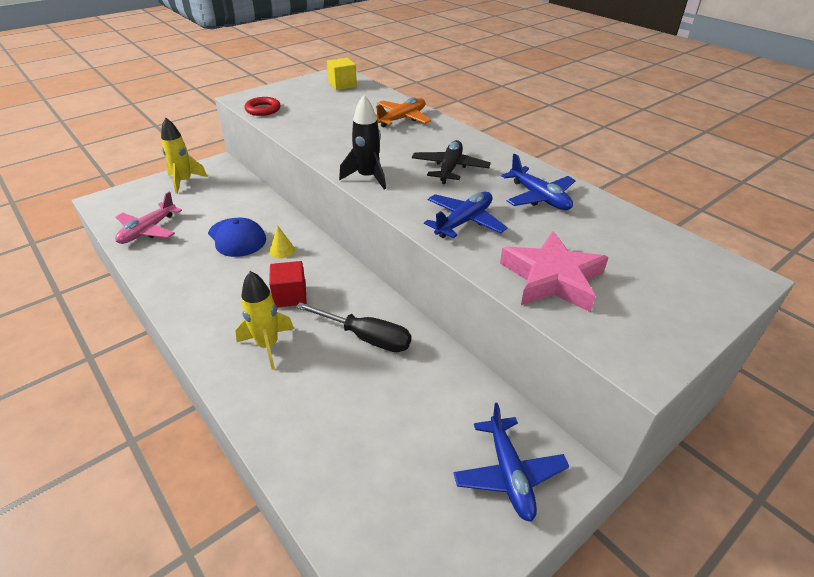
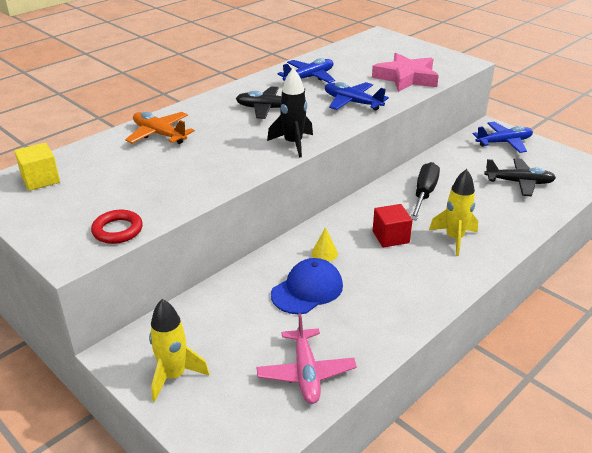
camera: 95 degrees left, 5 degrees down
pink plane [115,192,182,244] -> pink plane turned 60 degrees clockwise [257,313,357,404]
none -> black plane [484,158,556,196]

